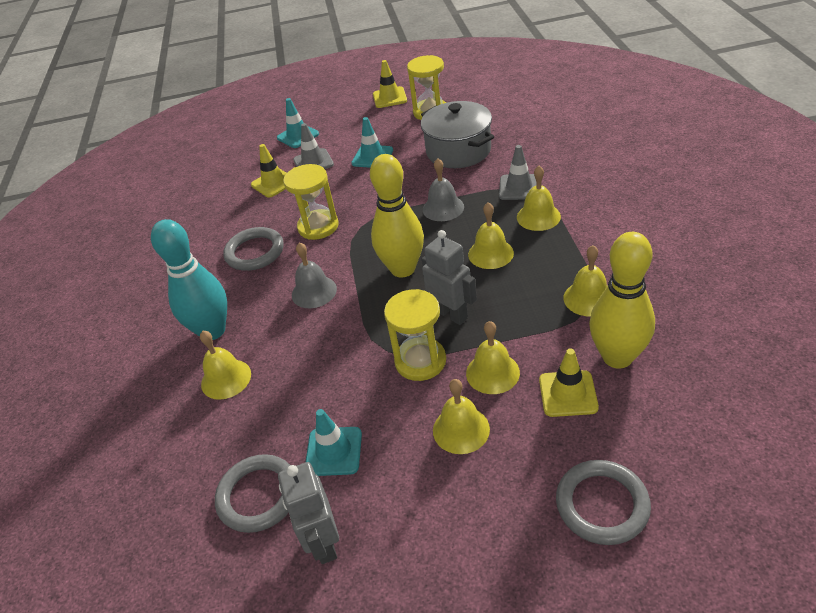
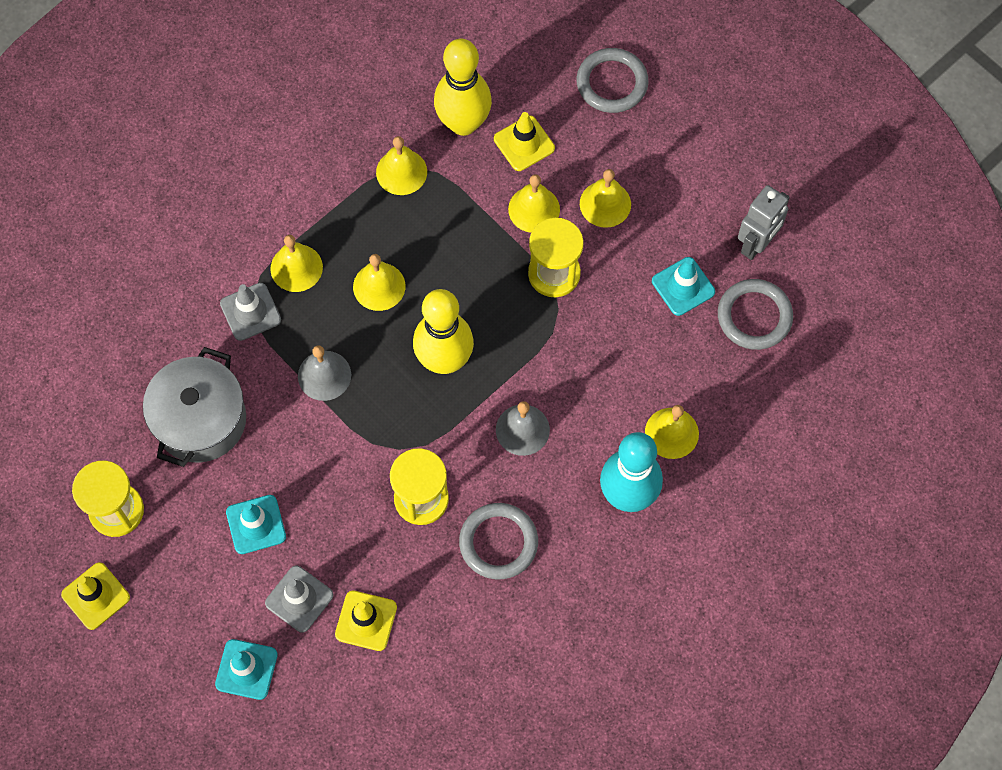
camera: 130 degrees left, 25 degrees up
grey robot [422,230,477,325] -> none

